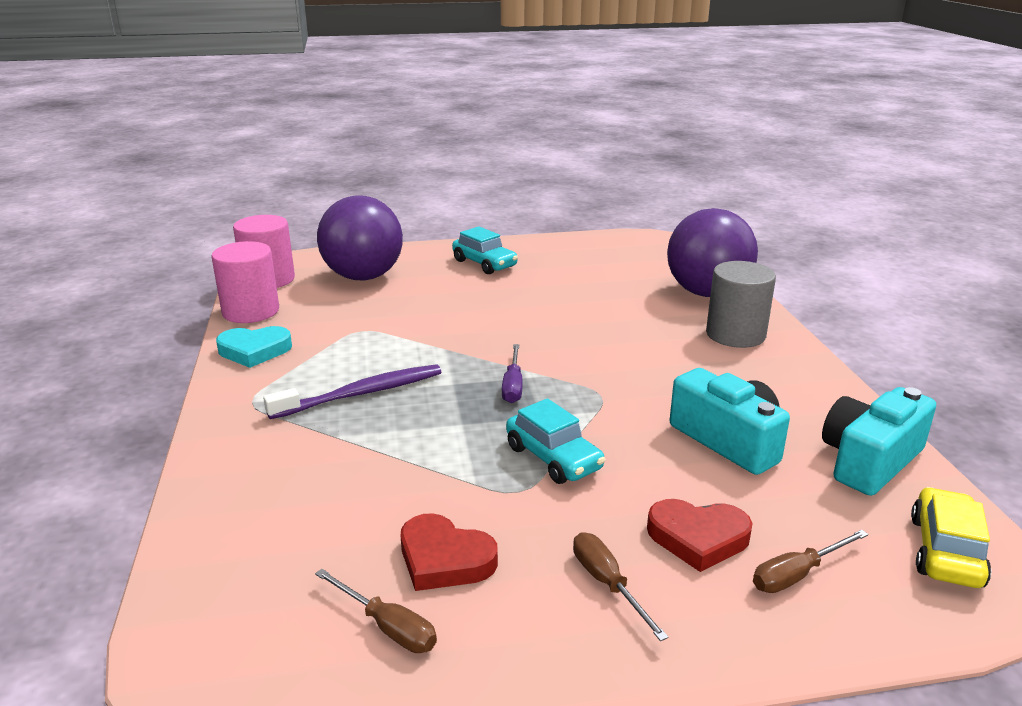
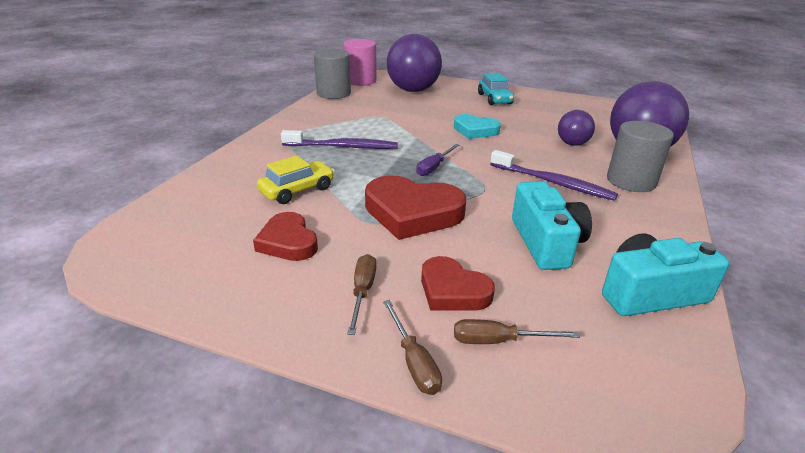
camera: 30 degrees right, 5 degrees up
pink cylinder [211,241,279,323] -> grey cylinder [314,49,351,99]
turquoise heart [216,326,292,368] -> turquoise heart moved to [454,114,501,139]
brown screwdriver [315,569,437,653] -> brown screwdriver moved to [383,300,442,395]
turquoise car [506,398,605,484] -> red heart [365,175,466,240]
yellow car [911,487,991,588] -> yellow car moved to [257,155,335,204]
none -> purple toothbrush [490,150,618,201]
none -> purple ball [558,110,595,146]

